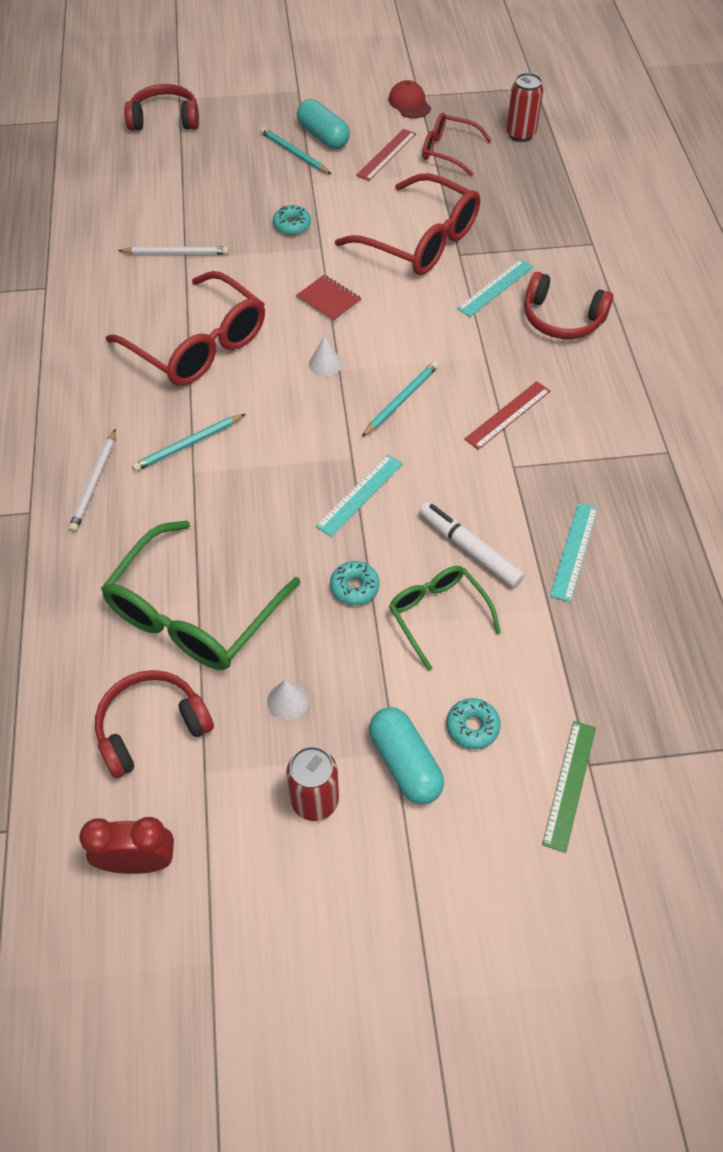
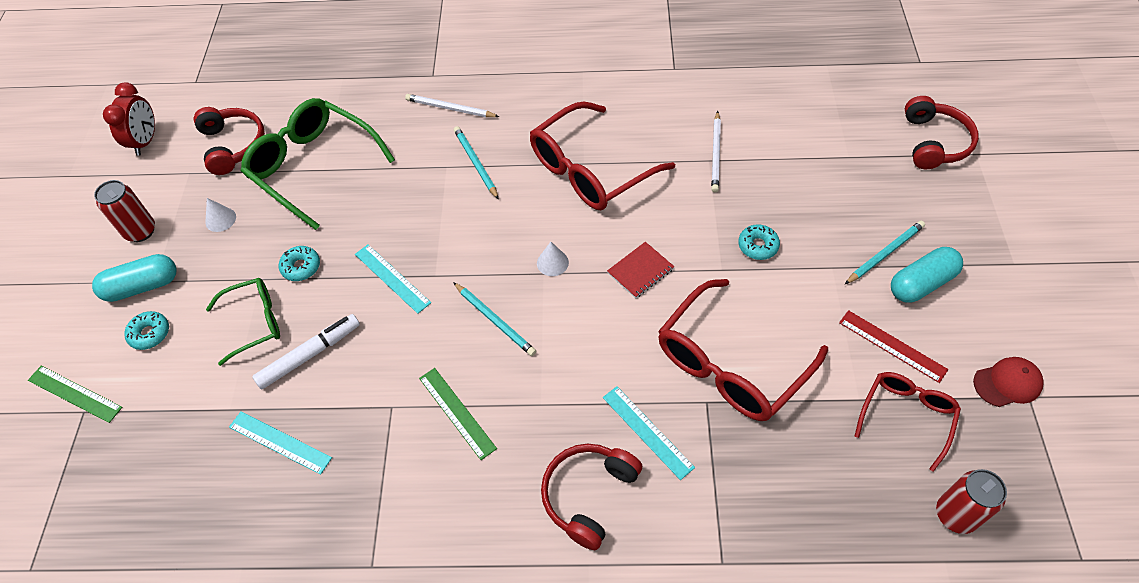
camera: 100 degrees right, 0 degrees up
red ruler [464,381,550,450] -> green ruler [419,368,497,460]

